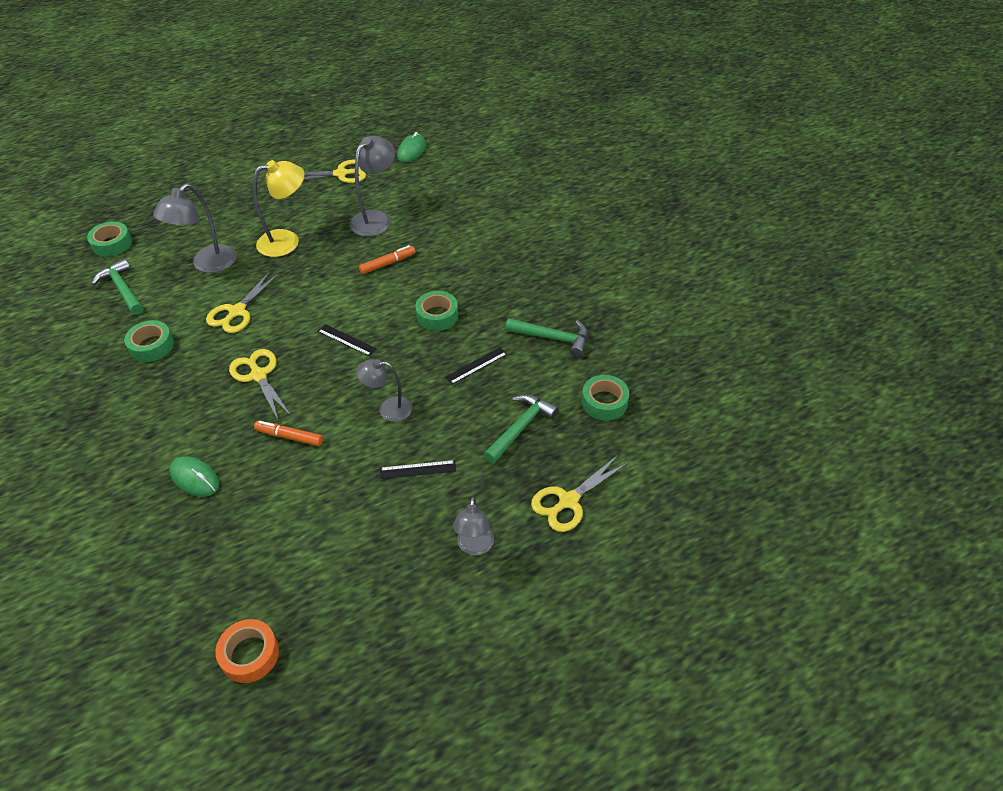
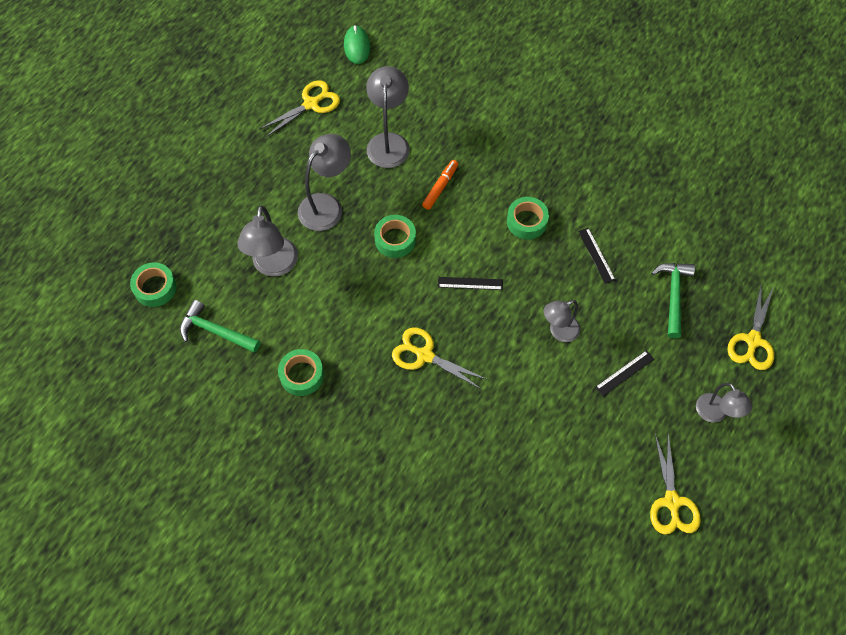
camera: 30 degrees left, 15 degrees up
green mouse [169,456,219,497] -> none
yellow scissors [206,270,280,333] -> yellow scissors moved to [650,434,701,535]
orange tape [216,619,279,683] -> none
yellow lamp [253,160,305,257] -> grey lamp [298,134,351,231]
orange marker [254,421,323,446] -> none
black ruler [445,347,507,385] -> black ruler turned 45 degrees counterclockwise [578,228,616,284]
green hammer [505,318,588,357] -> none
green tape [582,375,629,421] -> green tape moved to [374,215,416,258]

